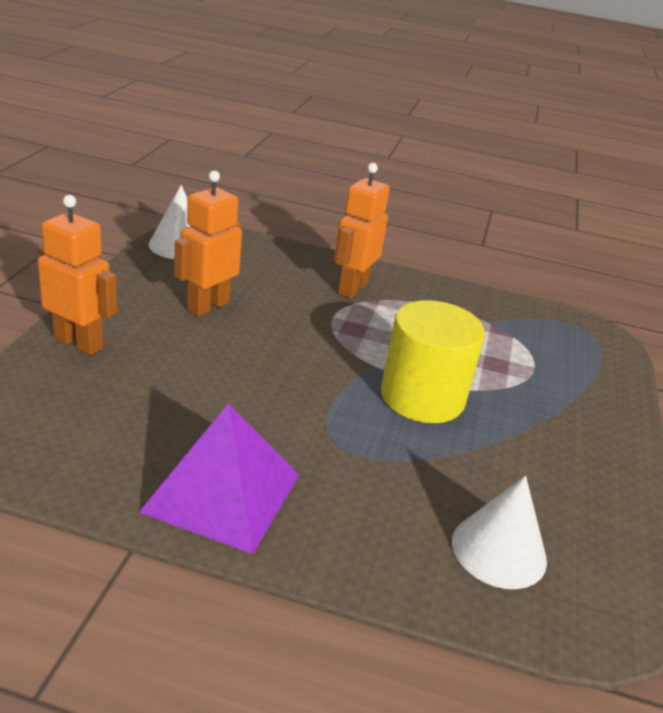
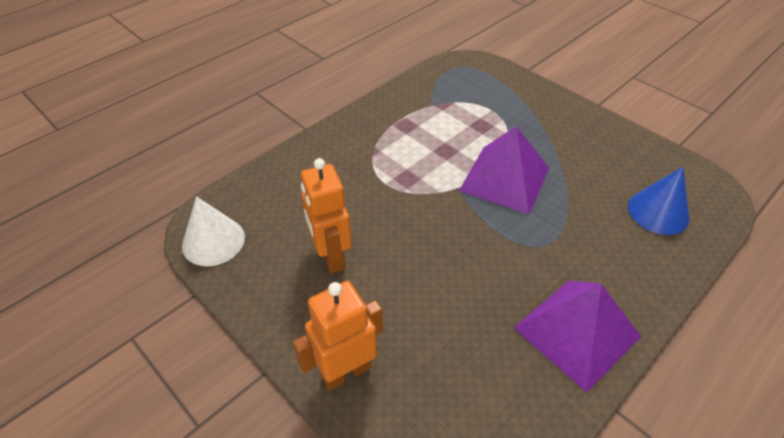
camera: 55 degrees left, 15 degrees up
orange robot [334,163,390,298] -> none
yellow cylinder [381,300,485,423] -> purple pyramid [459,126,549,215]
white cone [452,476,547,589] -> blue cone [628,167,690,235]

